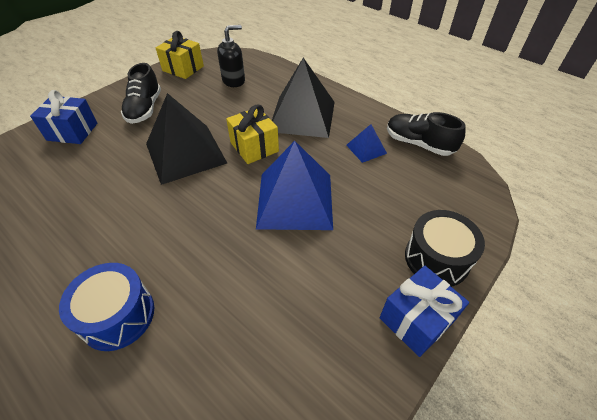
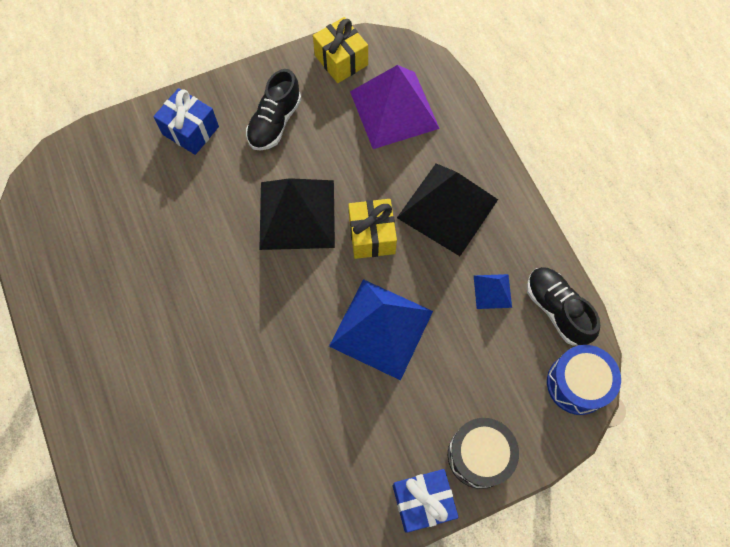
camera: 25 degrees right, 20 degrees up
blue drum [59,263,154,351] -> blue drum moved to [547,345,621,415]
black soap dispenser [217,25,245,87] -> purple pyramid [350,65,440,149]

